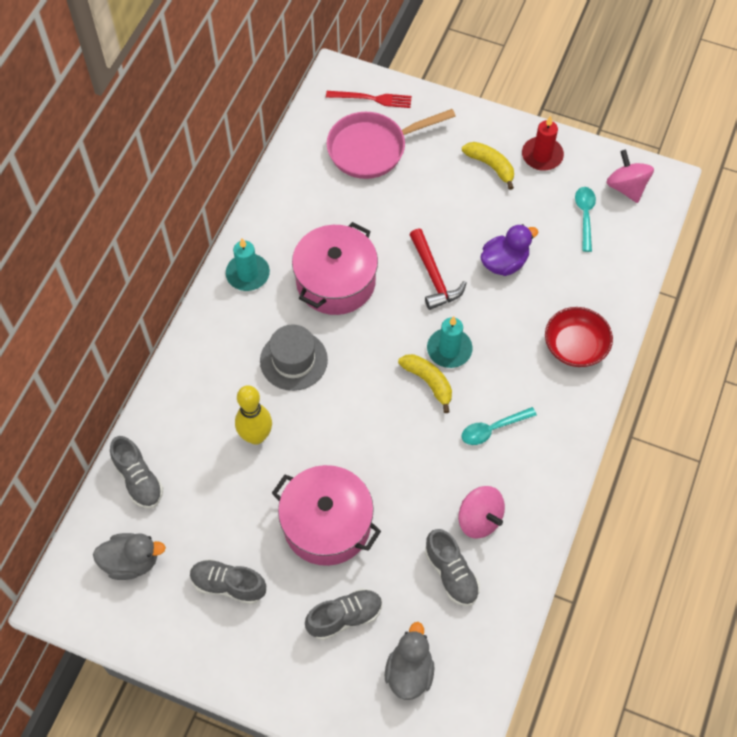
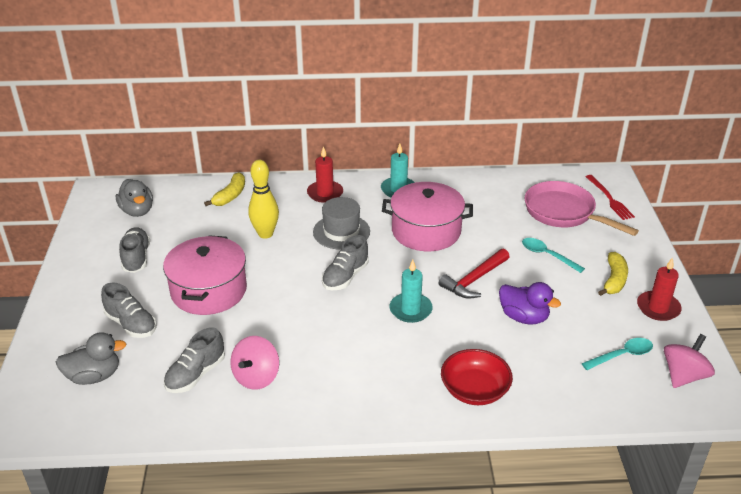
camera: 65 degrees right, 25 degrees down
grey shoe [110,436,163,509] -> grey shoe moved to [322,235,369,290]
yellow banana [398,354,452,413] -> yellow banana moved to [204,172,245,206]
turquoise spoon [461,407,537,445] -> turquoise spoon moved to [522,238,585,273]
none -> red candle [307,146,343,203]

